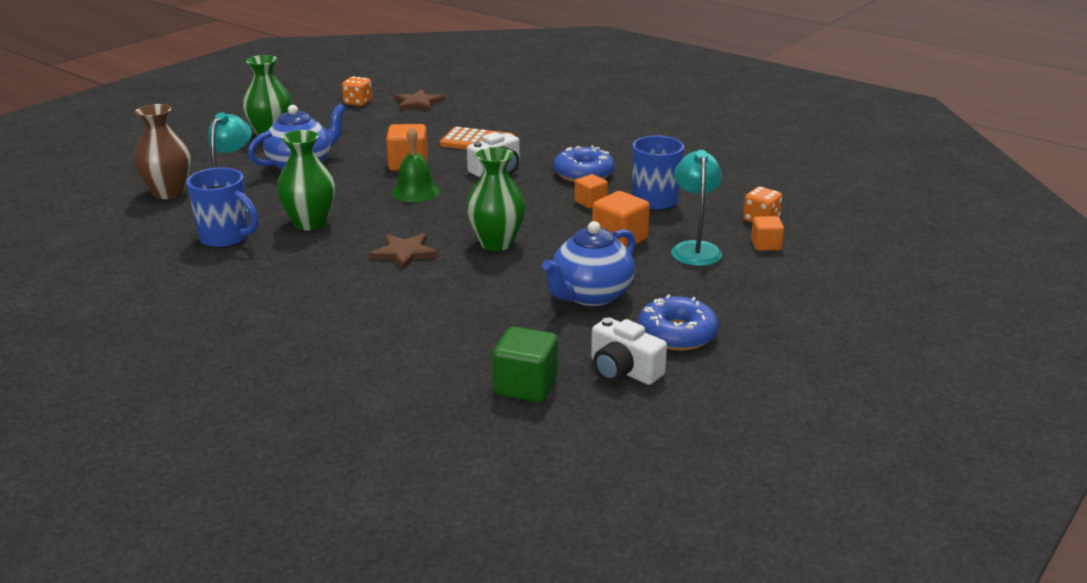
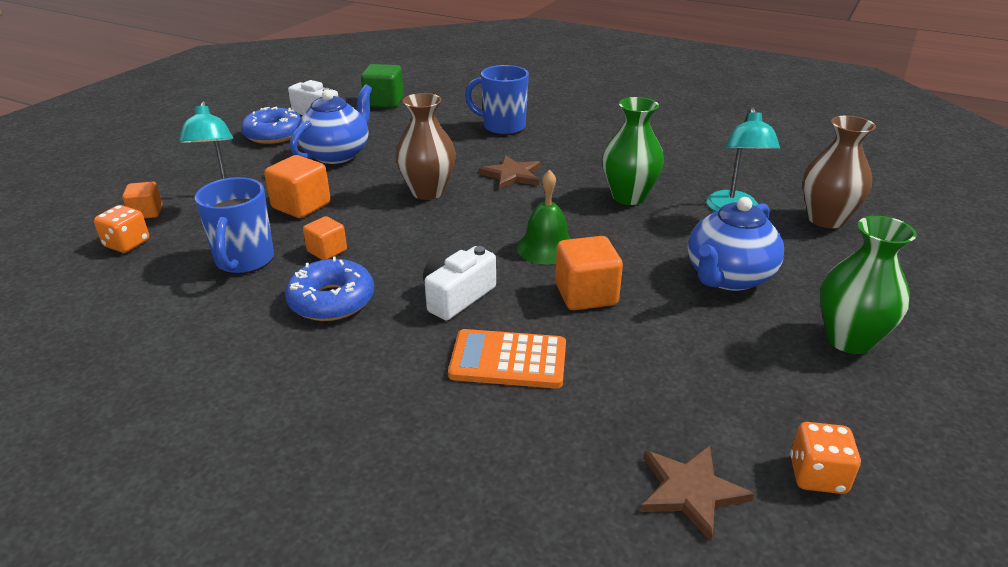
camera: 170 degrees right, 5 degrees up
blue mug [187,167,258,248] -> blue mug moved to [465,65,529,135]
green vase [466,147,526,251] -> brown vase [395,93,456,200]

